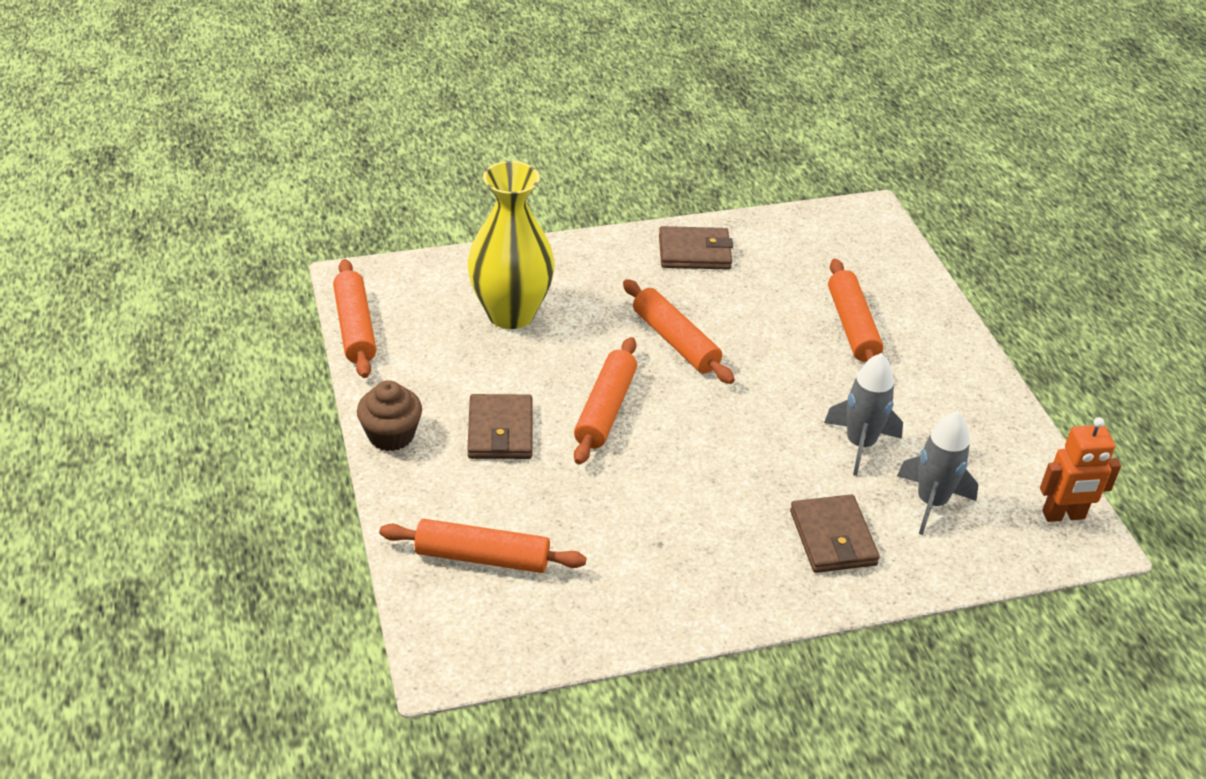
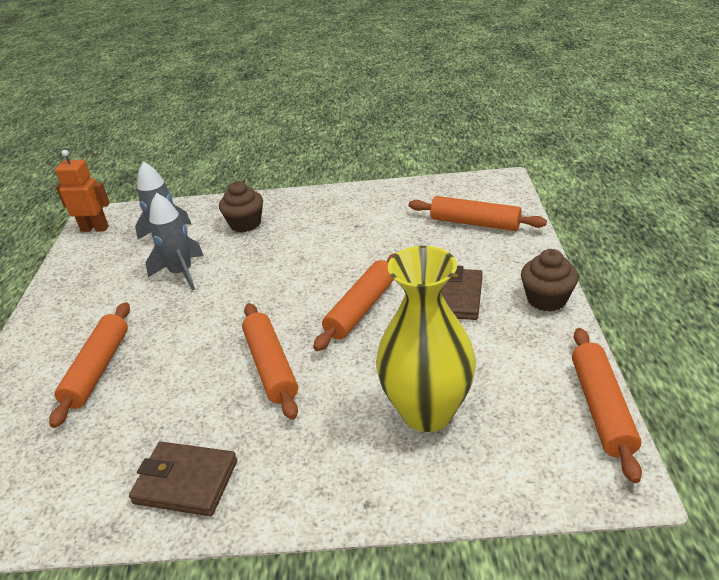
camera: 160 degrees left, 5 degrees down
brown wallet [790,494,880,573] -> brown cupcake [219,181,263,233]

